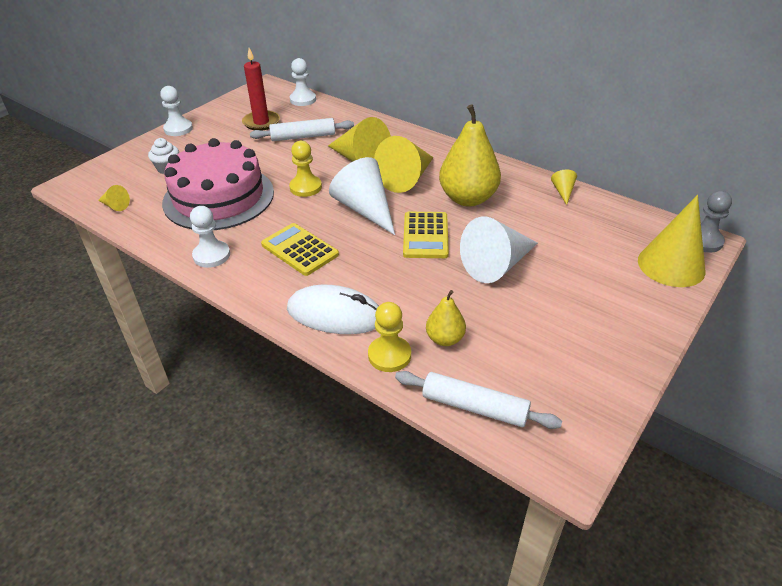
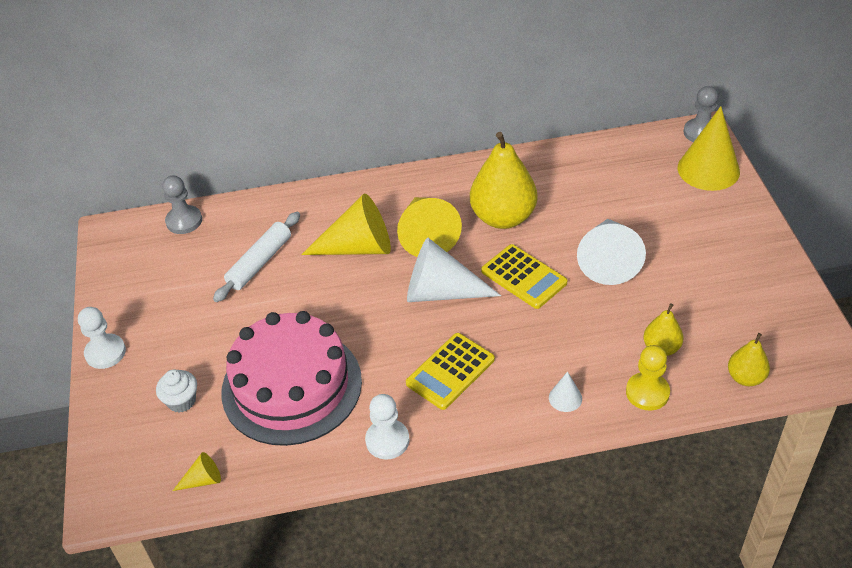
camera: 45 degrees left, 5 degrees up
red candle [242,48,280,131] -> none
yellow calculator [261,223,339,276] -> yellow calculator turned 45 degrees counterclockwise [406,333,495,410]
white mouse [287,285,379,334] -> white cone [549,371,582,412]
yellow pawn [289,141,322,197] -> none
white pawn [290,58,316,106] -> grey pawn [162,176,202,234]
white rolling pin [395,371,562,429] -> yellow pear [728,333,770,386]
yellow cone [551,170,577,205] -> none

